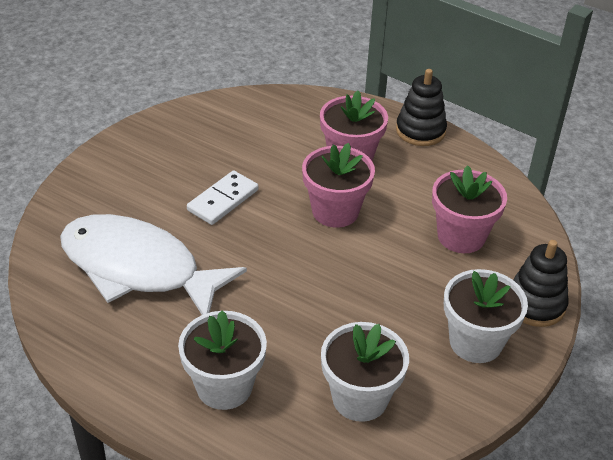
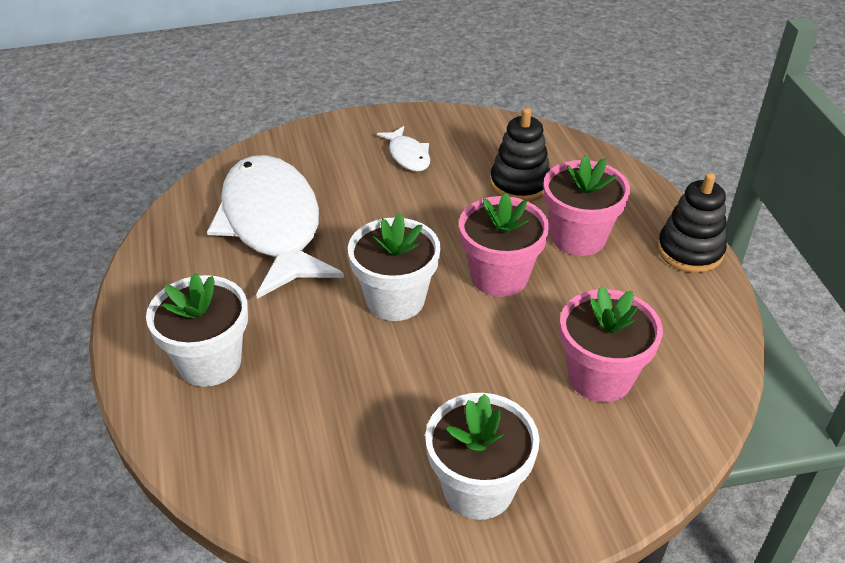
camera: 45 degrees right, 0 degrees up
white domino [187,170,258,225] -> none
white flower pot [321,322,409,422] -> white flower pot moved to [348,213,441,321]
black stacking toy [513,240,569,327] -> black stacking toy moved to [490,108,550,202]
none -> white fish [377,126,430,172]

